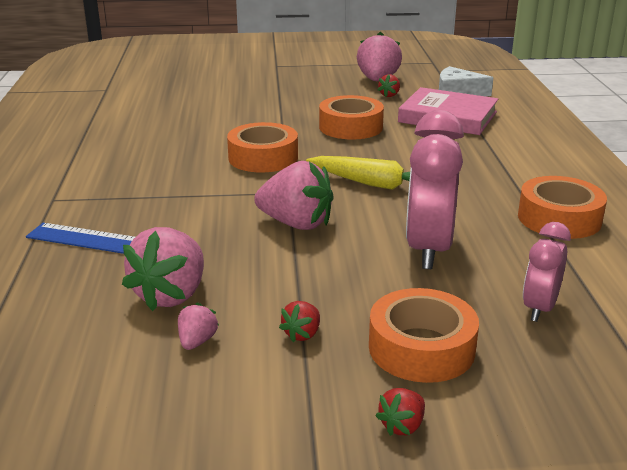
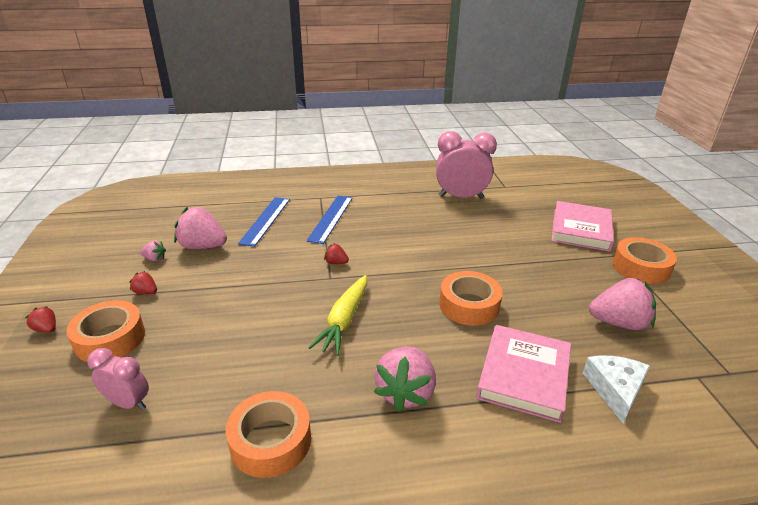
camera: 85 degrees right, 5 degrees up
orange tape [227,122,298,172] -> orange tape moved to [613,237,677,284]
pink strawberry [254,161,333,230] -> pink strawberry moved to [374,346,436,412]
red strawberry [378,74,400,97] -> red strawberry moved to [324,243,349,264]
pink clock [406,110,464,269] -> pink clock moved to [436,131,497,199]
none -> blue ruler [306,196,353,244]
none -> pink book [551,201,614,252]

